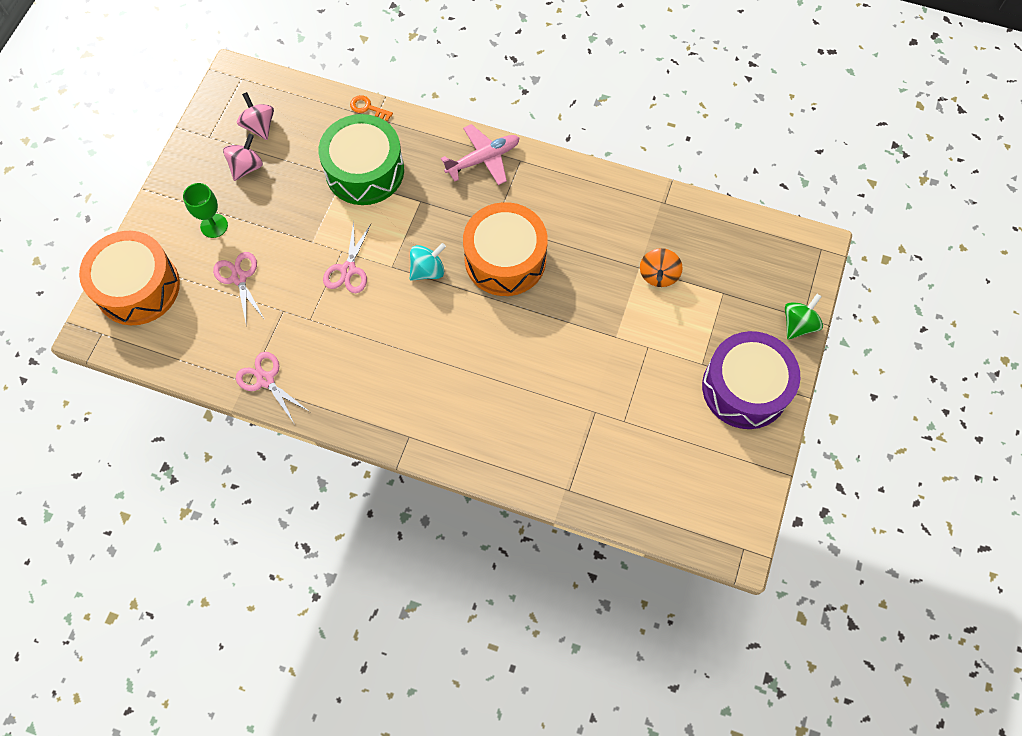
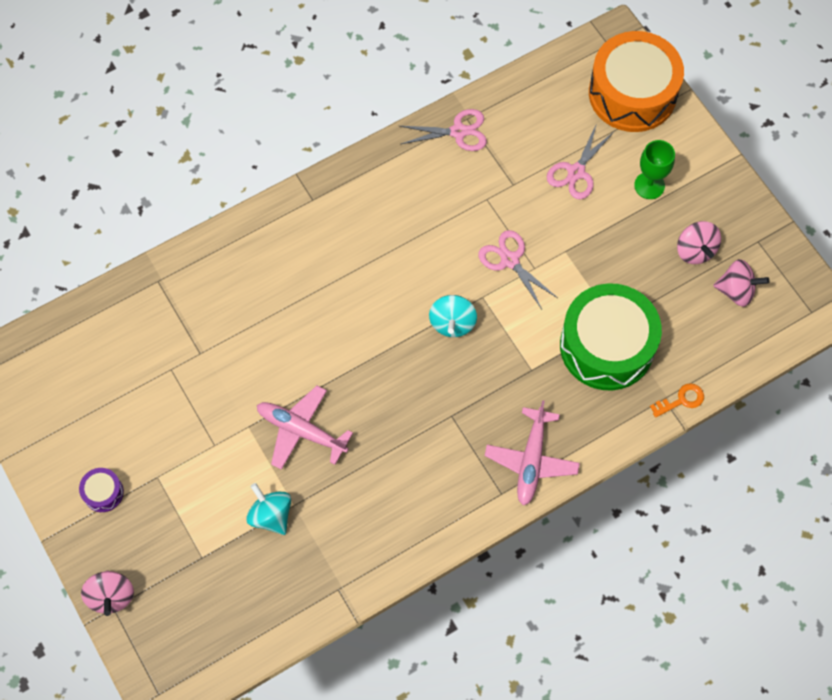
camera: 130 degrees right, 0 degrees up
pink scissors [213,252,265,327] -> pink scissors turned 105 degrees clockwise [547,123,615,199]
orange drum [463,202,548,296] -> none
orange spinning top [640,248,683,287] -> turquoise spinning top [246,483,291,535]
purple drum [702,331,800,429] -> purple drum [79,468,124,512], size x0.41
green spinning top [785,294,823,340] -> pink spinning top [81,570,134,616]
none -> pink plane [257,385,353,470]

